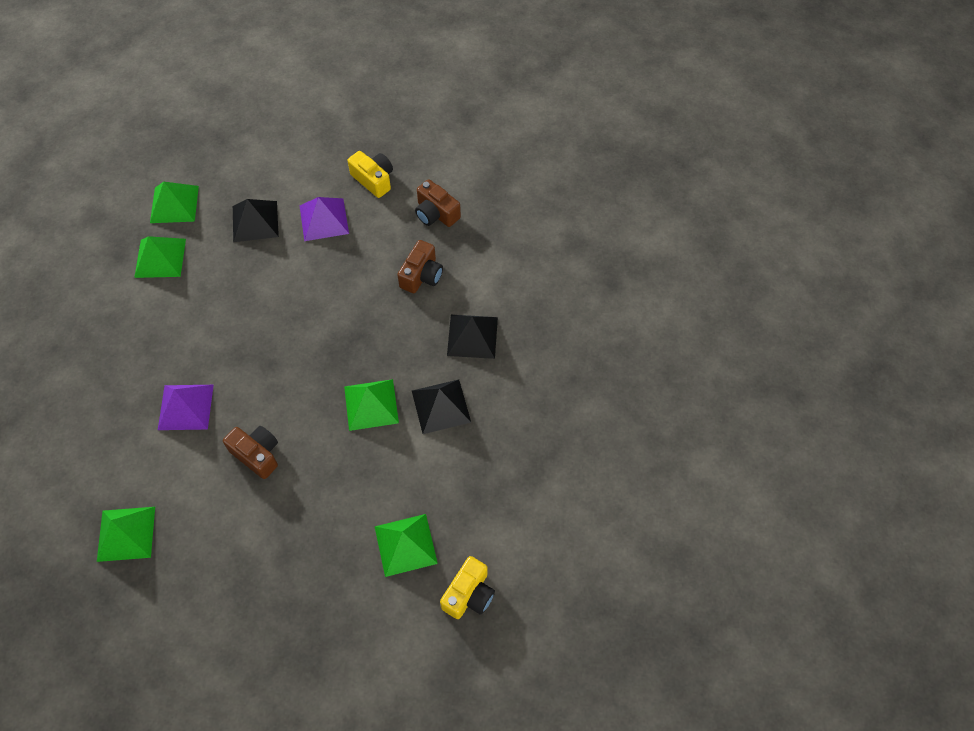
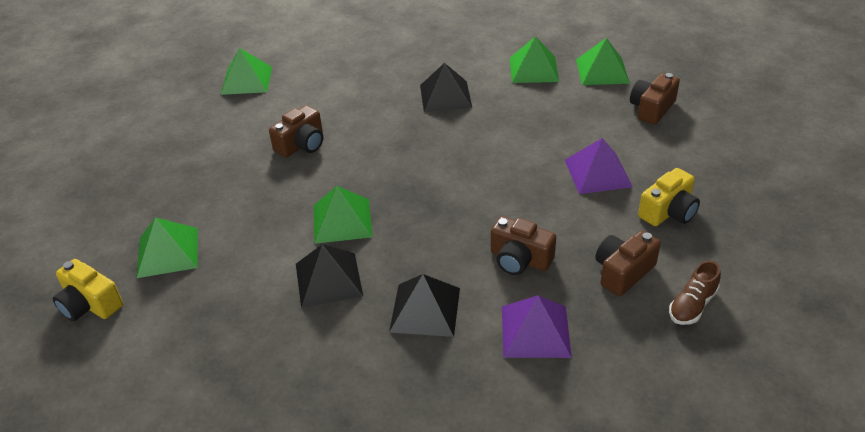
camera: 95 degrees right, 20 degrees down
purple pyramid [158,385,214,430] -> purple pyramid moved to [502,295,572,358]
black pyramid [233,199,279,242] -> black pyramid moved to [420,63,472,112]
none -> brown camera [630,73,680,124]
none -> brown shoe [669,260,721,325]

